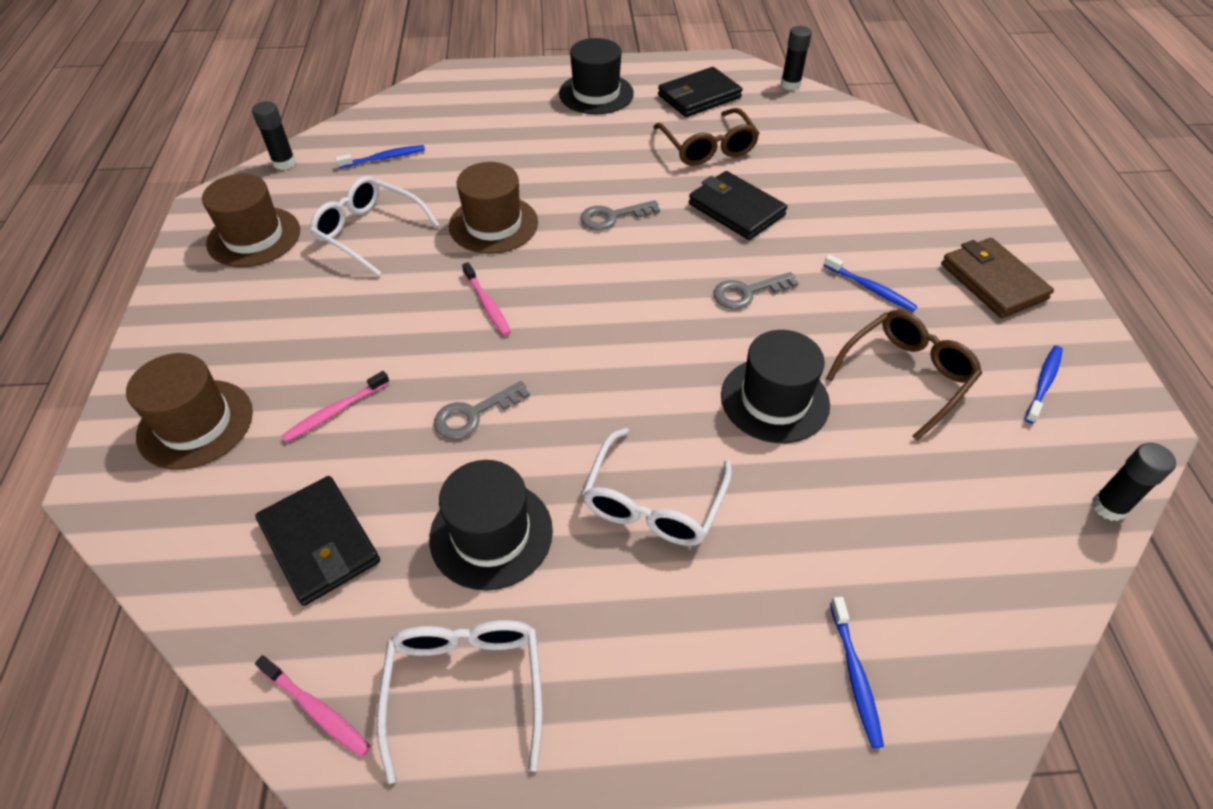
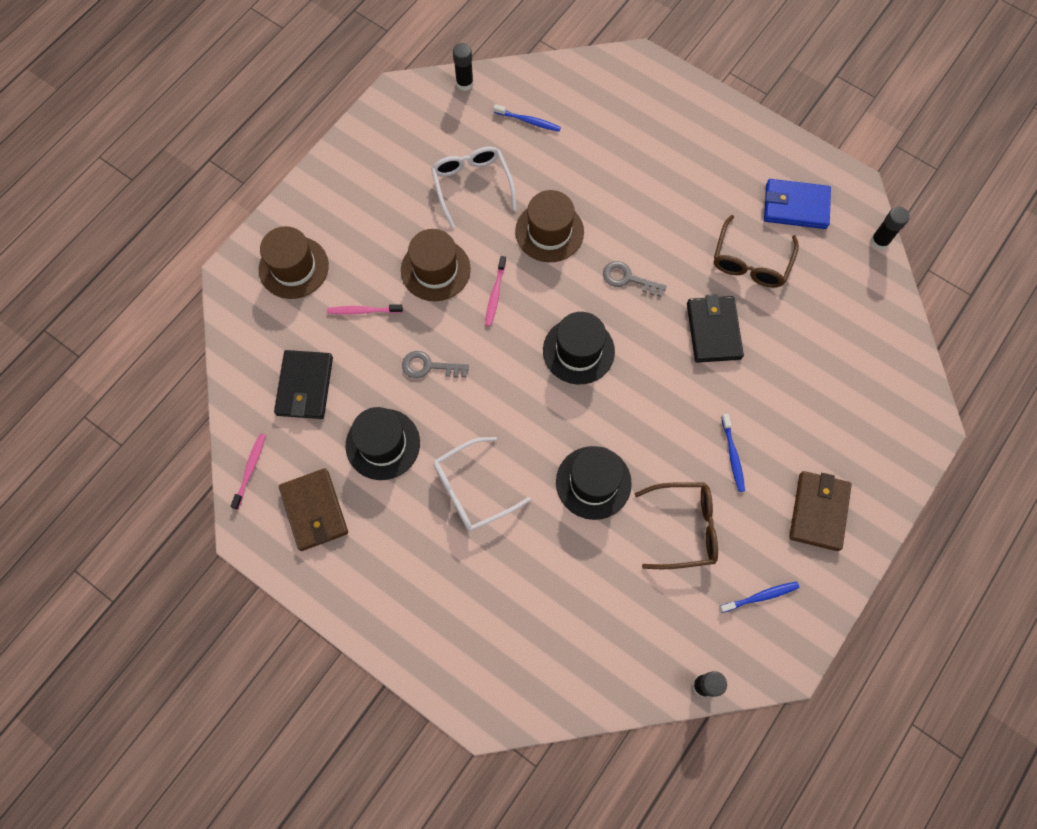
camera: 40 degrees right, 20 degrees up
brown hat [202,174,300,267] -> brown hat moved to [401,229,471,301]
pink toothbrush [255,655,371,757] -> pink toothbrush turned 150 degrees counterclockwise [230,433,266,510]
white glasses [377,620,543,784] -> brown wallet [279,468,348,551]
black hat [559,38,634,114] -> black hat moved to [543,312,615,384]
black wallet [658,67,743,117] -> blue wallet [764,179,831,229]
grey key [713,272,798,309] -> none
blue toothbrush [830,597,884,748] -> none

